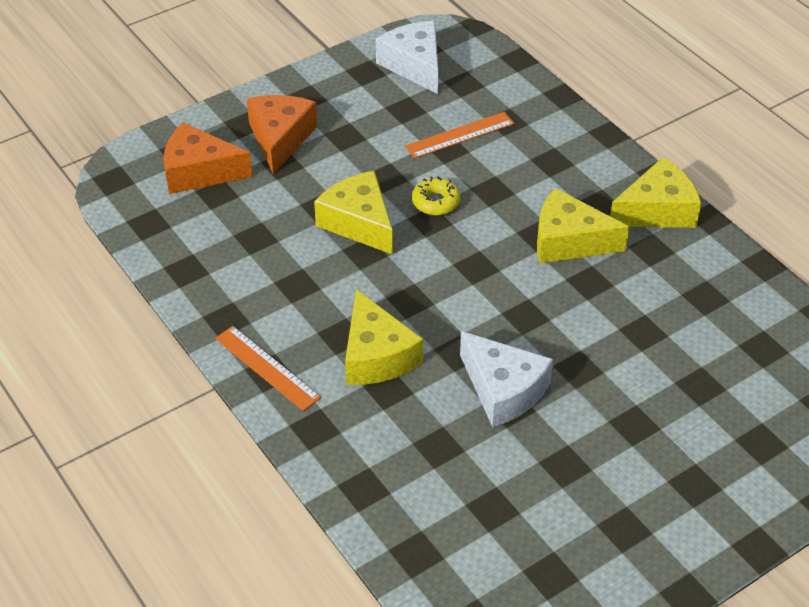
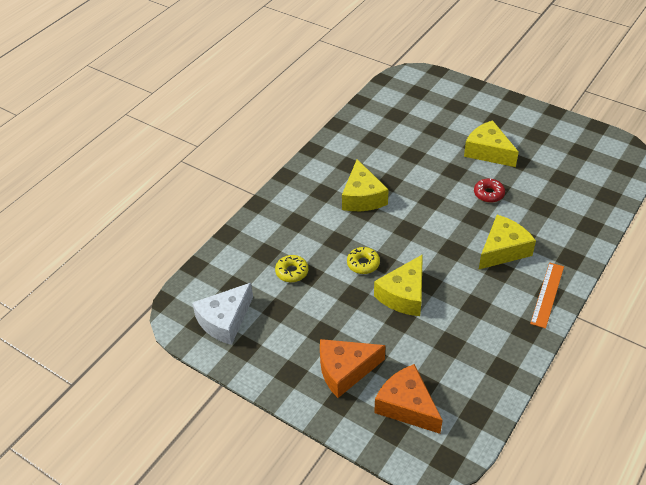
camera: 110 degrees left, 0 degrees up
orange cheese [163,122,252,194] -> orange cheese turned 150 degrees clockwise [374,364,442,434]
orange ruler [405,112,515,159] -> yellow donut [275,255,308,282]
white cheese [460,331,553,427] -> red donut [474,178,505,202]
yellow cheese [610,157,701,228] -> yellow cheese moved to [464,120,519,167]

